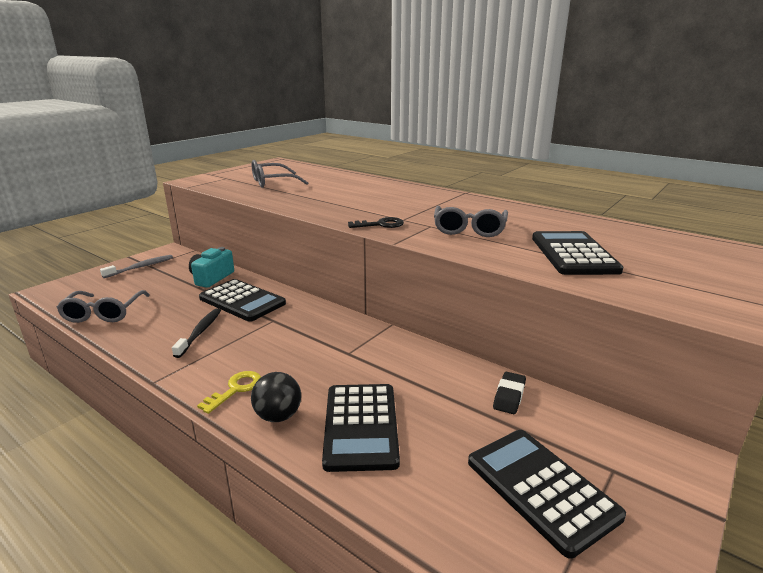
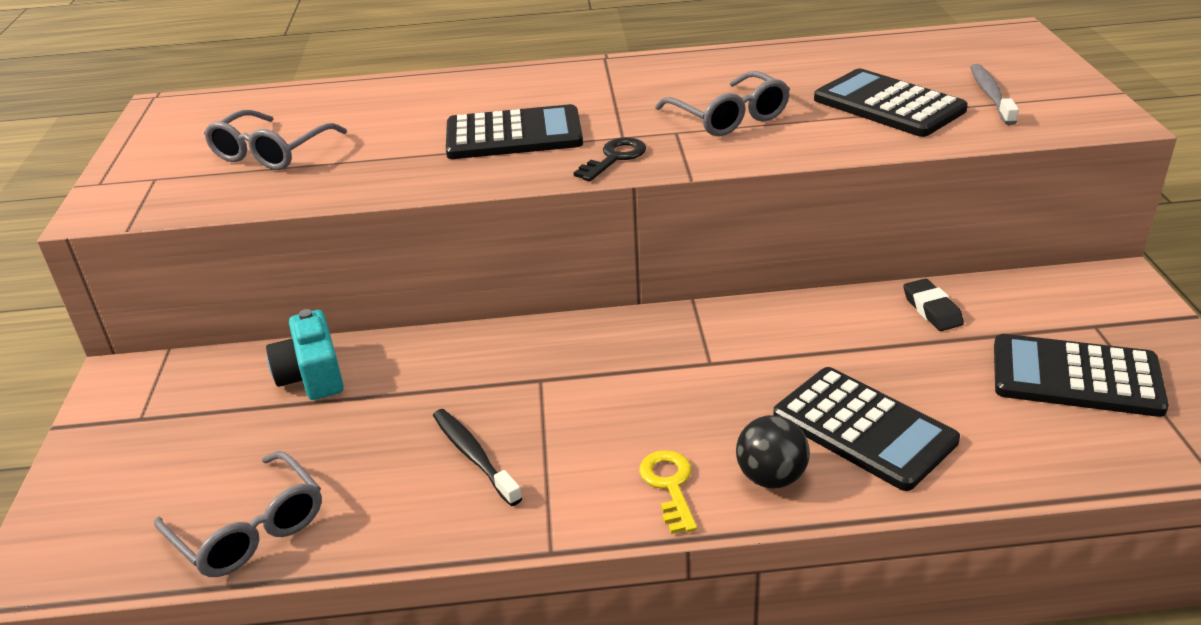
camera: 40 degrees left, 10 degrees up
grey toothbrush [100,255,173,278] -> grey toothbrush moved to [970,64,1019,125]
black calculator [199,279,286,322] -> black calculator moved to [446,104,583,159]

